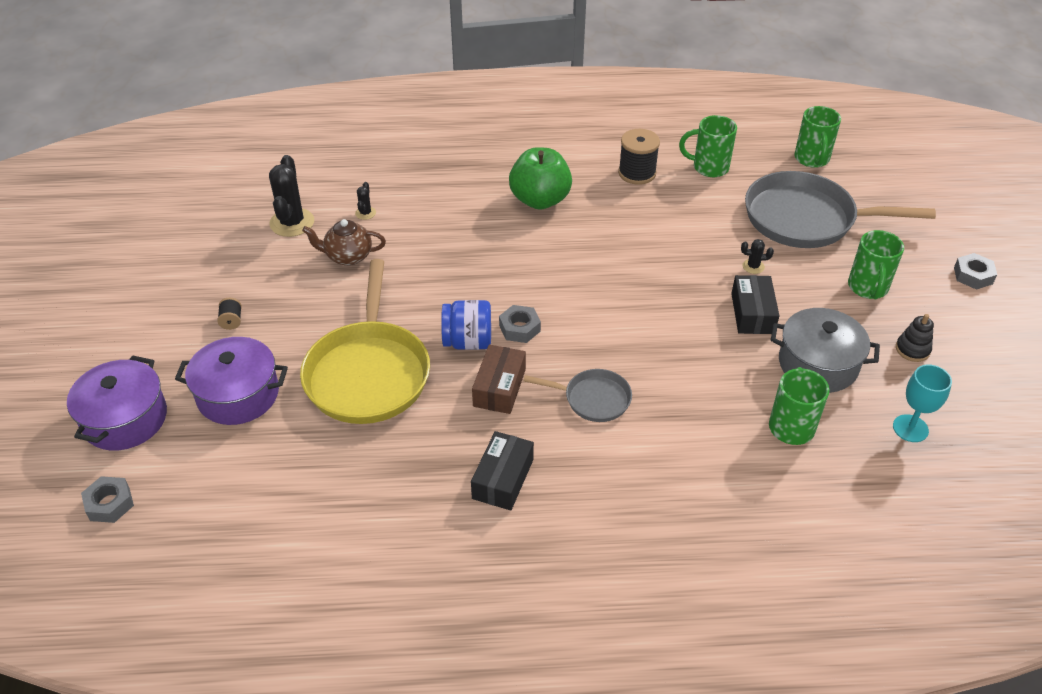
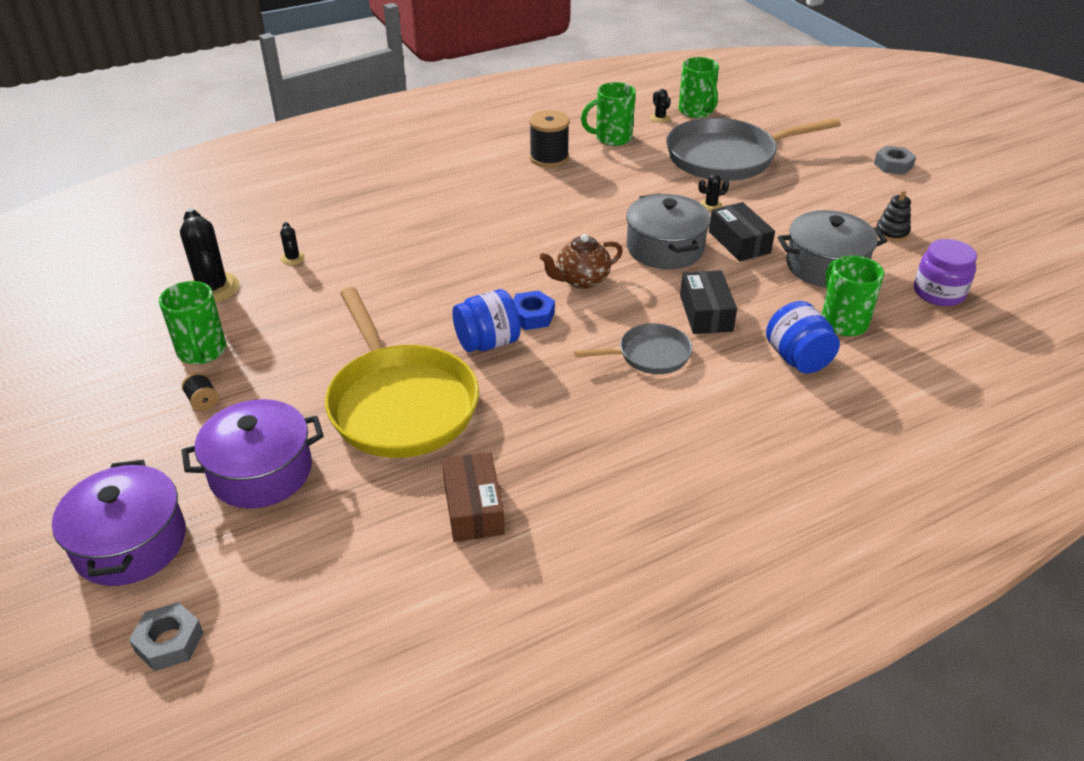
camera: 25 degrees left, 5 degrees down
brown teapot [302,219,386,266] -> brown teapot moved to [540,234,623,289]
black box [471,431,534,511] -> black box moved to [680,270,737,334]
brown box [472,345,526,414] -> brown box moved to [442,452,505,542]
grey nut [499,305,541,343] -> blue nut [513,290,555,330]
green apple [509,147,572,210] -> none
green mug [848,230,904,299] -> green mug moved to [159,281,226,364]
turquoise goblet [893,364,952,442] -> purple jar [914,239,977,306]
none -> grey pot [626,193,711,269]
none -> black cactus [650,89,671,122]
none -> blue jar [766,301,840,373]

